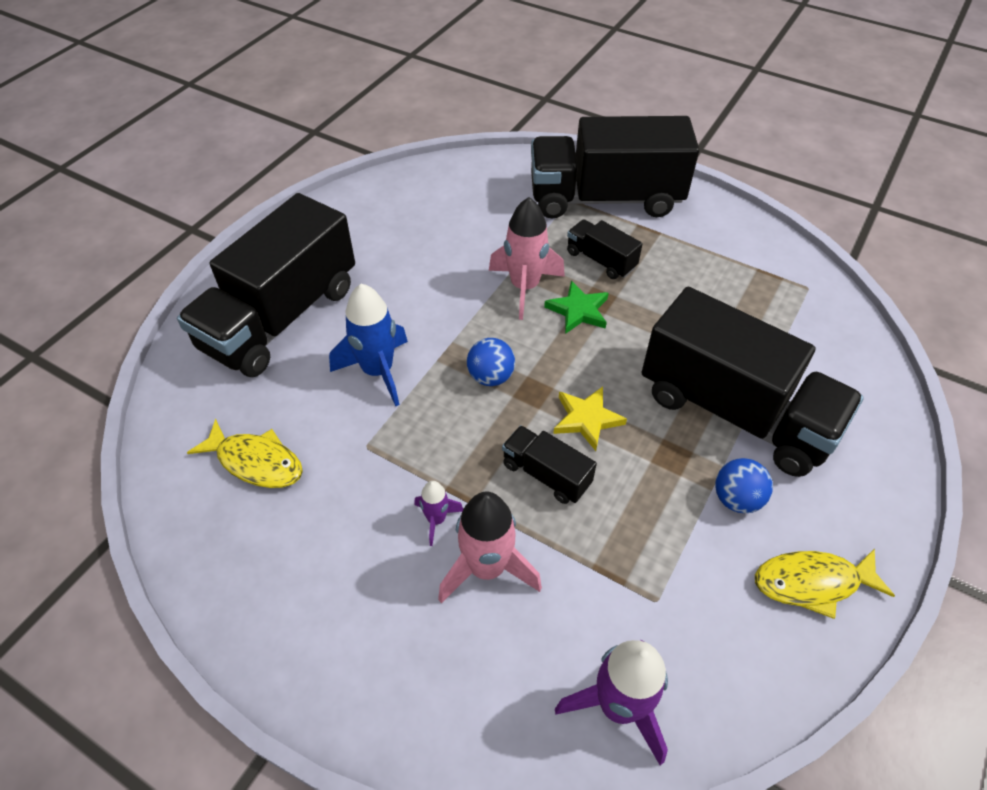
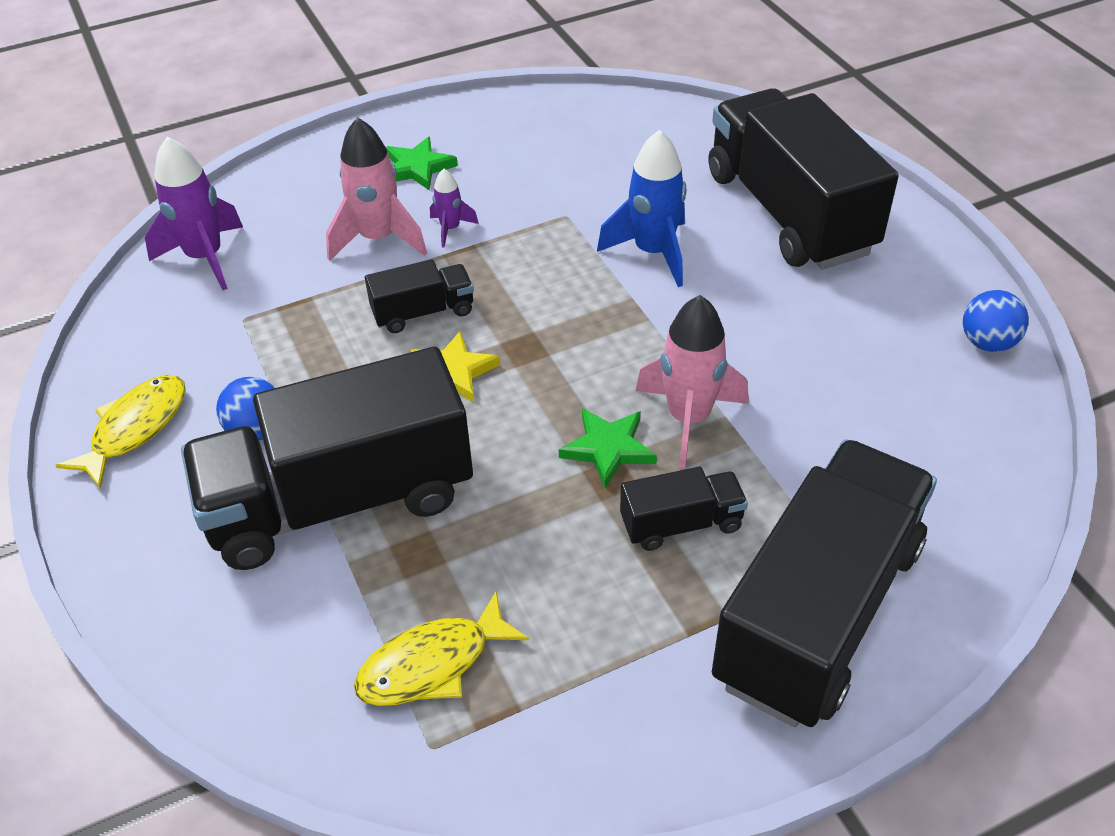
camera: 125 degrees right, 5 degrees down
yellow fish [187,419,303,488] -> yellow fish moved to [354,591,529,706]
blue ball [467,338,515,386] -> blue ball moved to [963,290,1029,352]
none -> green star [386,137,458,190]

